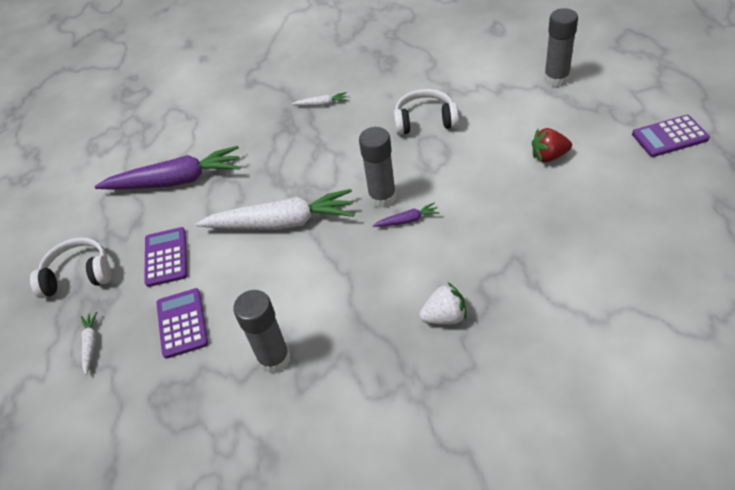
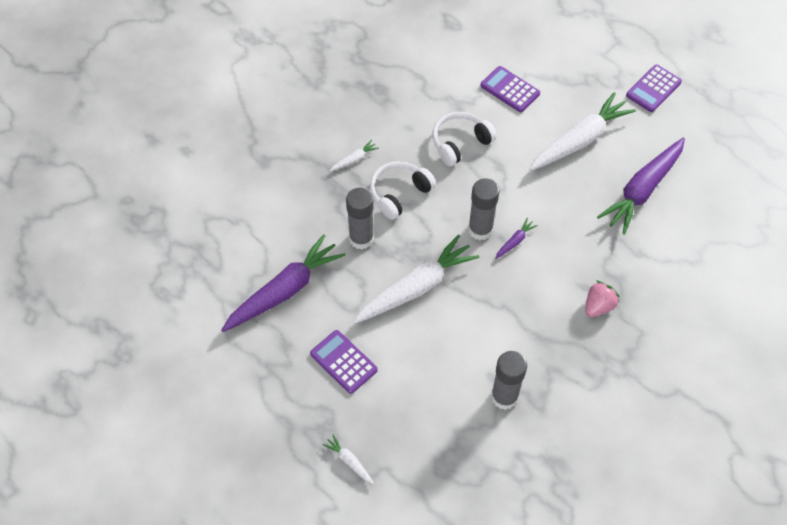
camera: 40 degrees left, 10 degrees up
white headphones [30,238,111,298] -> white headphones moved to [370,161,436,220]
purple calculator [156,288,208,359] -> purple calculator moved to [480,66,540,112]
white strawberry [419,282,467,325] -> pink strawberry [585,281,620,317]
red strawberry [532,128,572,162] -> white carrot [529,92,636,171]
grey glue stick [544,8,578,87] -> grey glue stick moved to [346,188,374,249]
none -> purple carrot [597,137,685,235]

